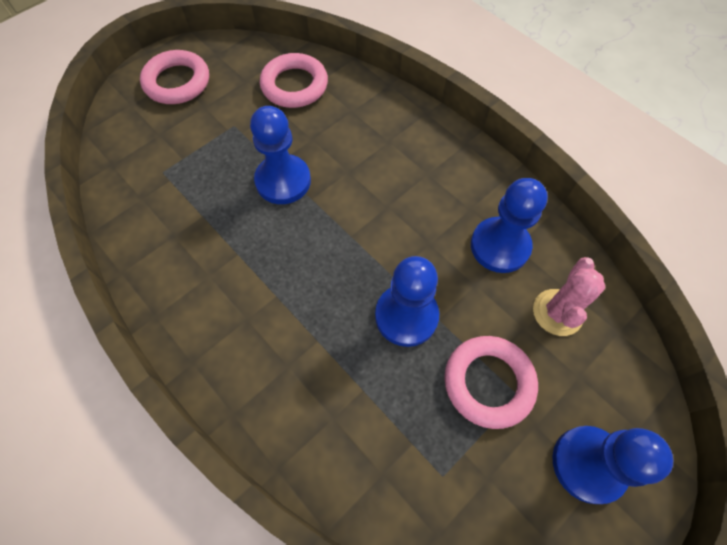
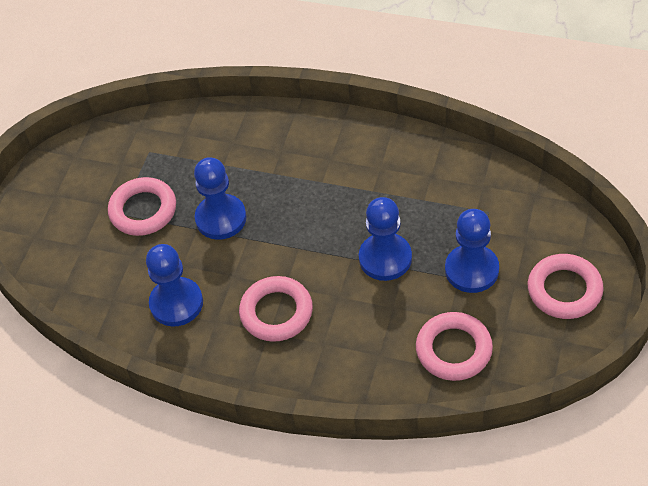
camera: 155 degrees right, 10 degrees down
pink cactus [533,257,606,336] -> none
blue pawn [552,426,673,504] -> blue pawn moved to [445,209,499,293]
none -> pink ring [239,276,313,342]

